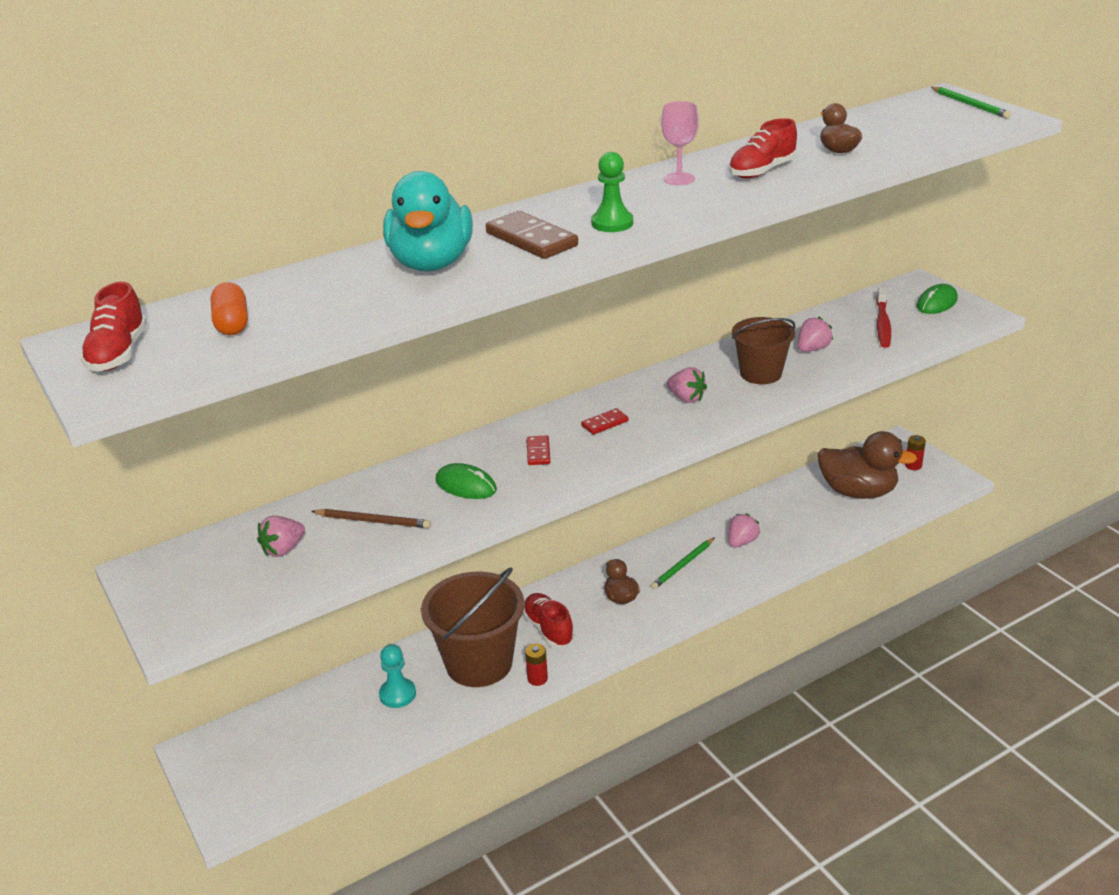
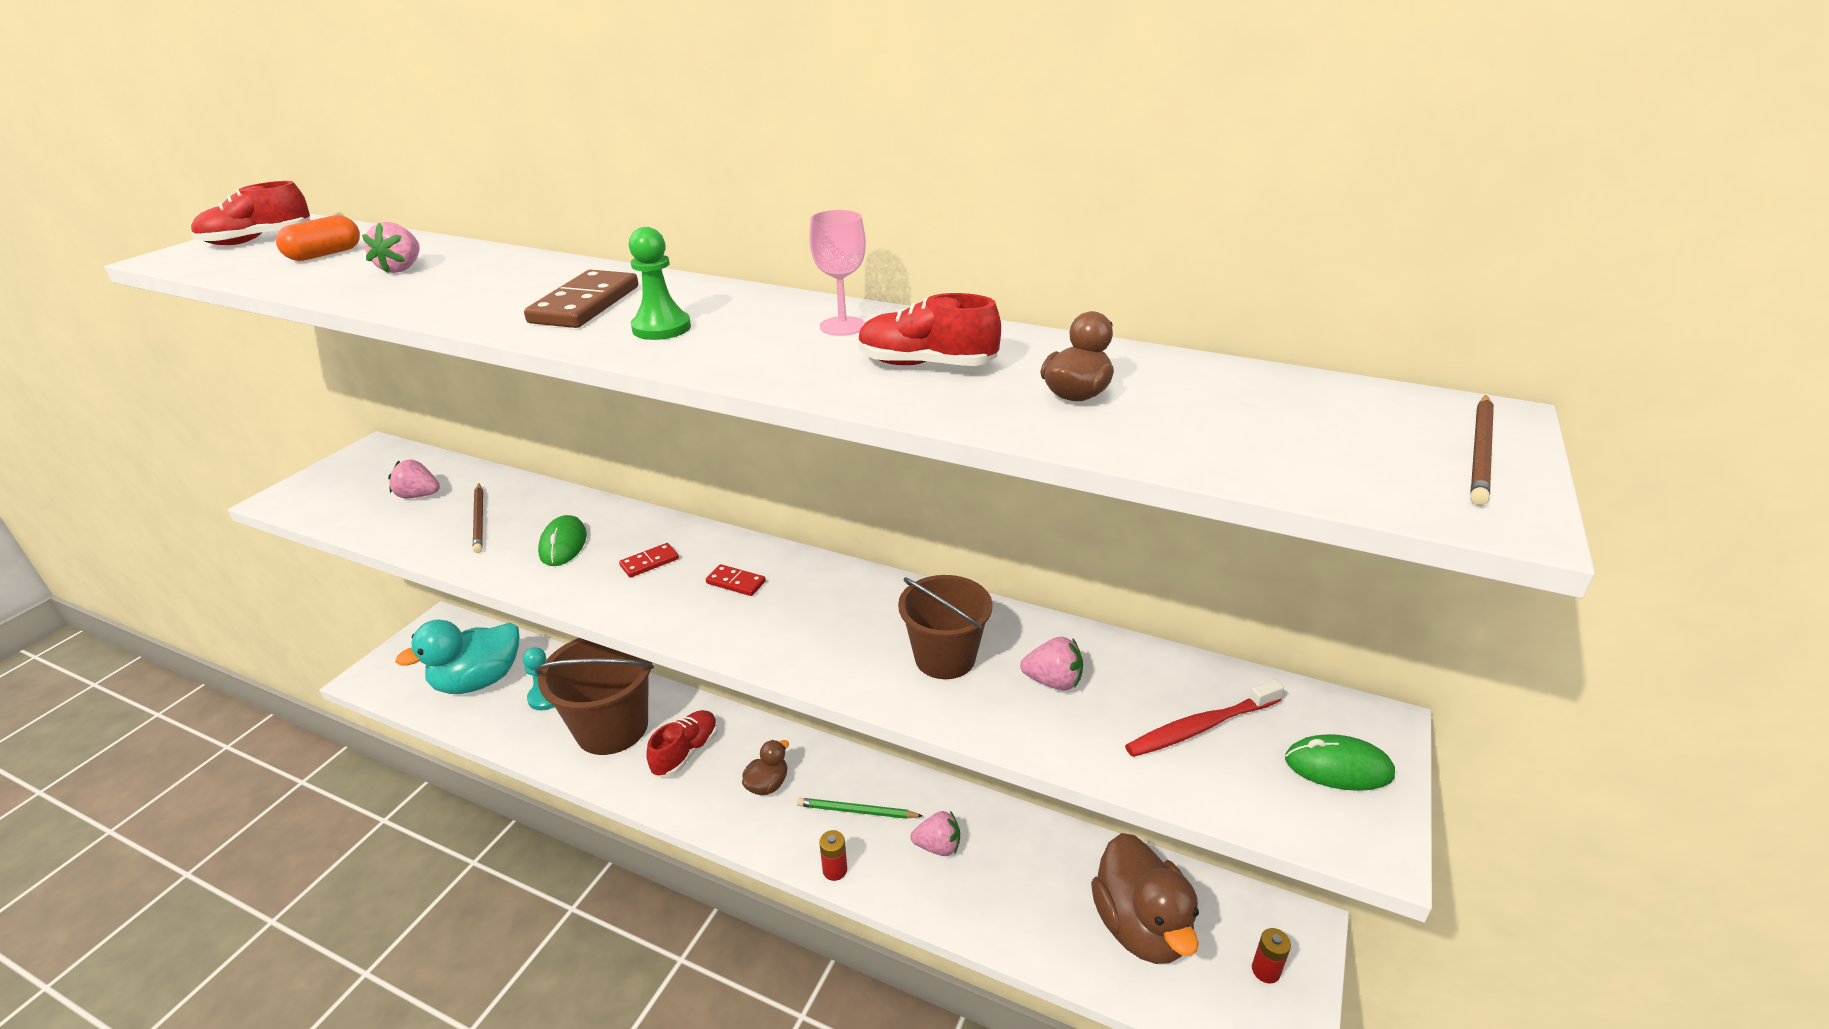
camera: 55 degrees right, 0 degrees up
turquoise duck [383,171,473,271] -> turquoise duck moved to [395,620,519,694]
red battery [525,644,548,686] -> red battery moved to [819,830,847,881]
pink strawberry [667,367,707,403] -> pink strawberry moved to [362,222,420,273]
green pencil [931,87,1011,119] -> brown pencil [1470,395,1494,505]

